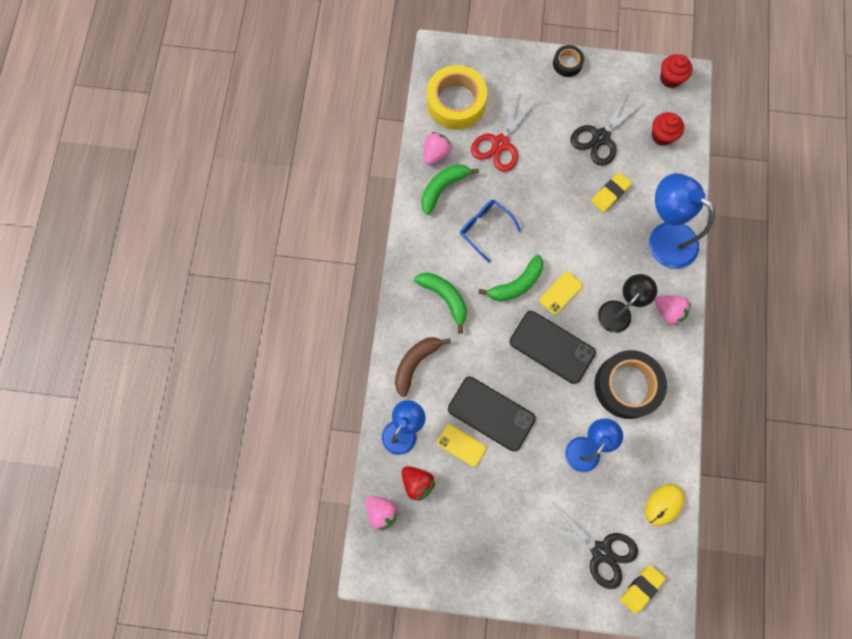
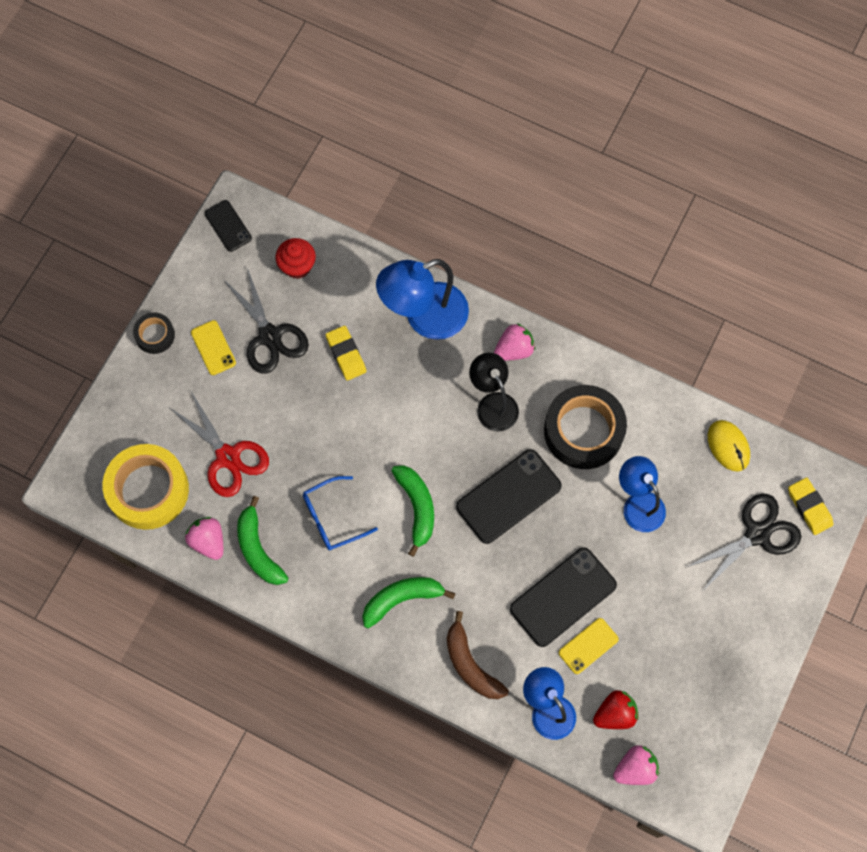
camera: 70 degrees left, 5 degrees down
yellow phone [539,271,583,315] -> yellow phone moved to [191,320,236,375]
red cupcake [660,54,692,88] -> black phone [204,200,252,252]

